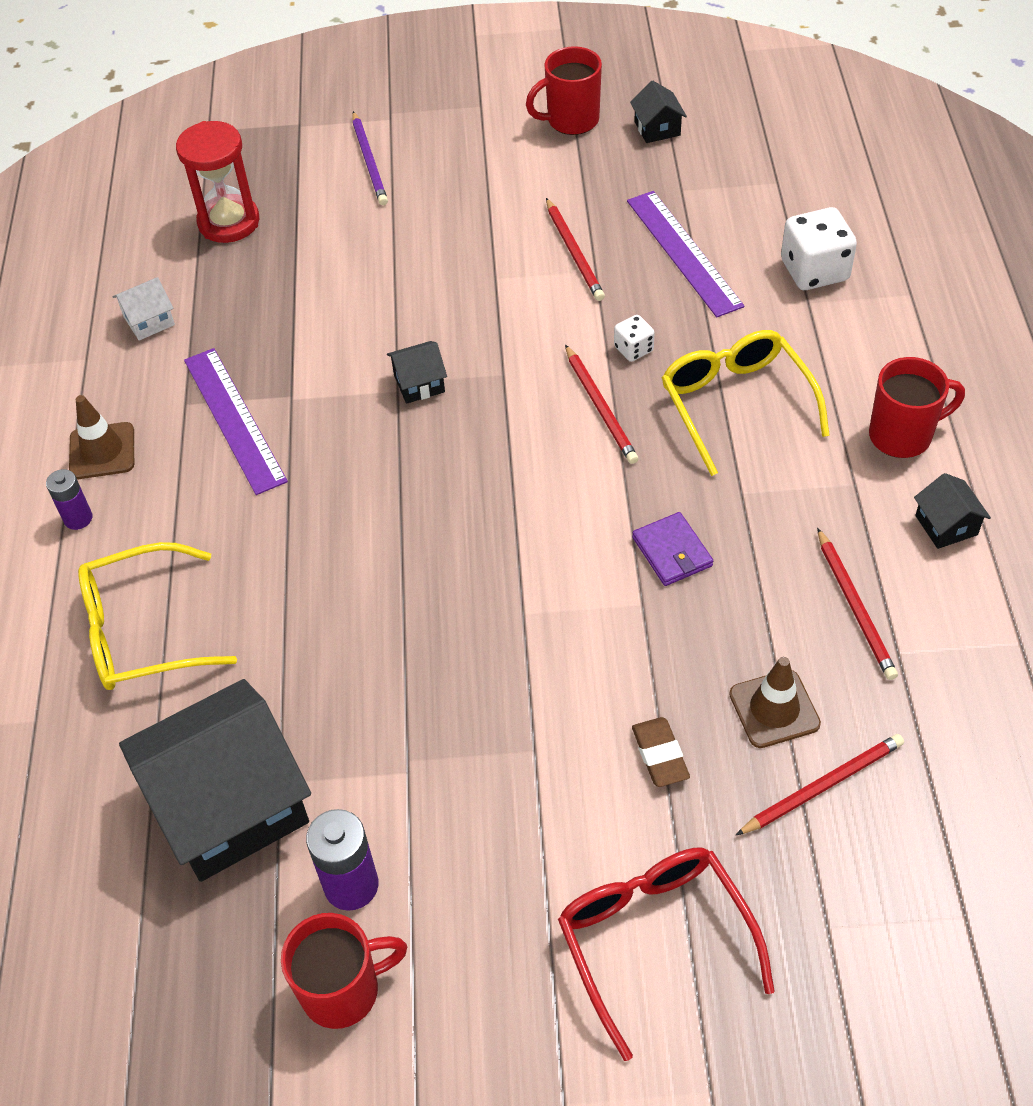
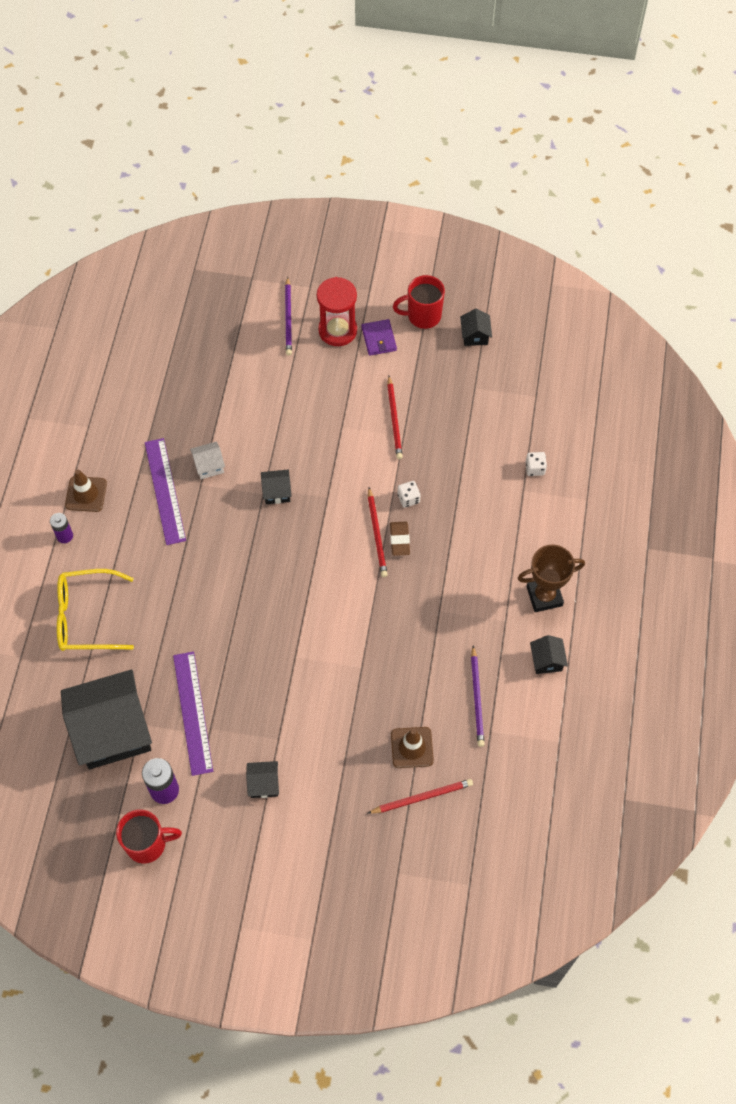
camera: 10 degrees right, 10 degrees up
white house [113,277,175,341] -> white house moved to [190,441,225,479]
red hourglass [176,121,259,243] -> red hourglass moved to [317,277,357,346]
red glasses [558,848,775,1061] -> none
purple ruler [627,191,745,317] -> purple ruler moved to [173,651,213,776]
purple wallet [632,512,713,586] -> purple wallet moved to [361,319,397,356]
brown eraser [632,717,690,787] -> brown eraser moved to [390,522,410,556]
yellow glasses [662,330,830,476] -> none
white dice [781,207,857,290] -> white dice [525,452,547,476], size x0.53
red pencil [817,528,898,680] -> purple pencil [471,645,485,747]
red mug [869,357,965,458] -> brown trophy [518,545,585,612]
none -> black house [246,761,279,798]

